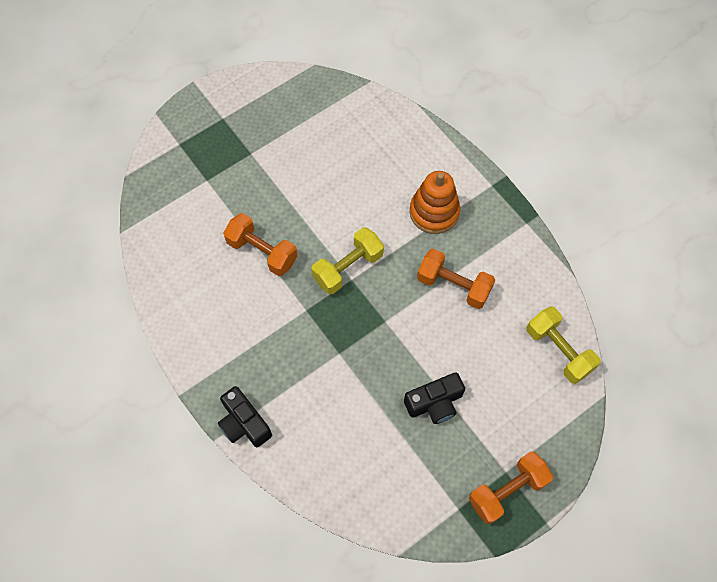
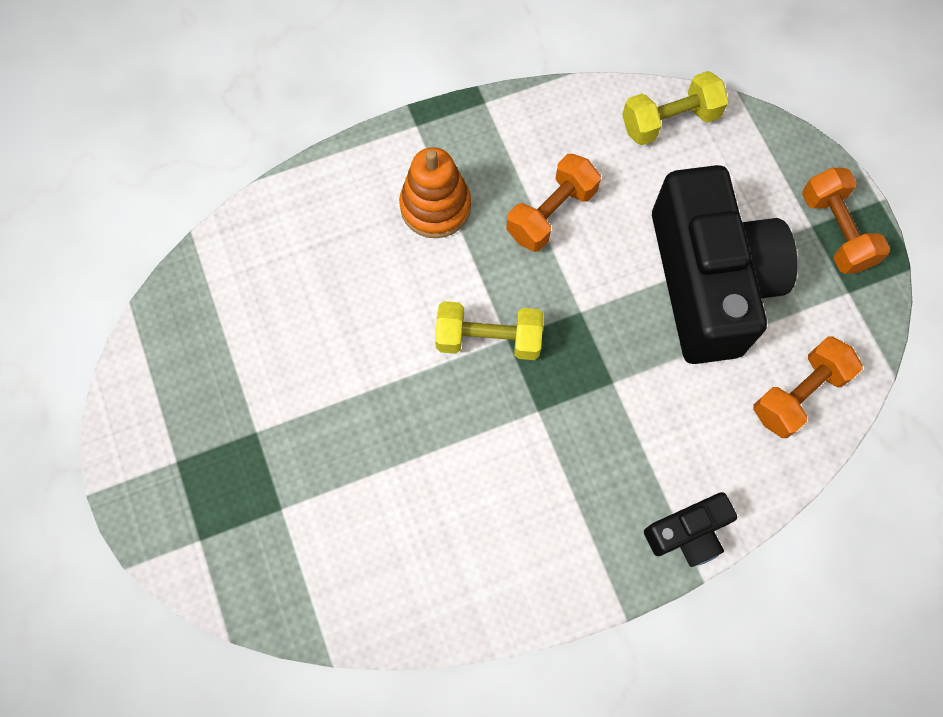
camera: 75 degrees left, 5 degrees up
orange dumbbell [223,213,298,276] -> orange dumbbell moved to [753,336,863,438]
yellow dumbbell [311,227,384,294] -> yellow dumbbell turned 60 degrees counterclockwise [435,301,543,360]
black camera [404,372,465,424] -> black camera [652,165,798,364], size x2.24

